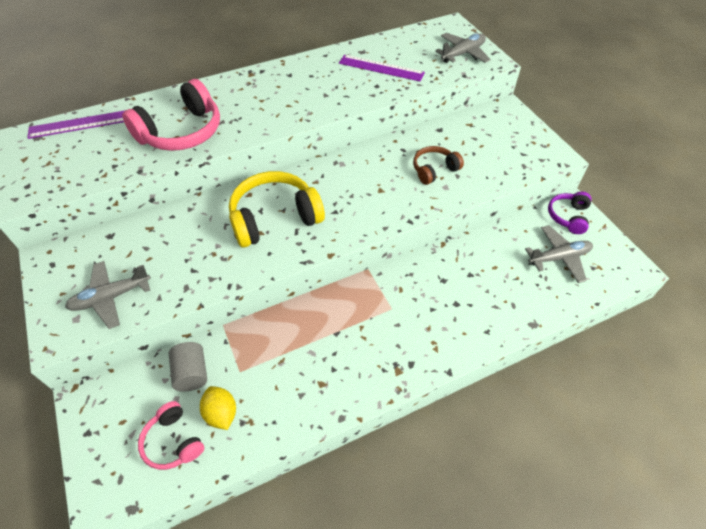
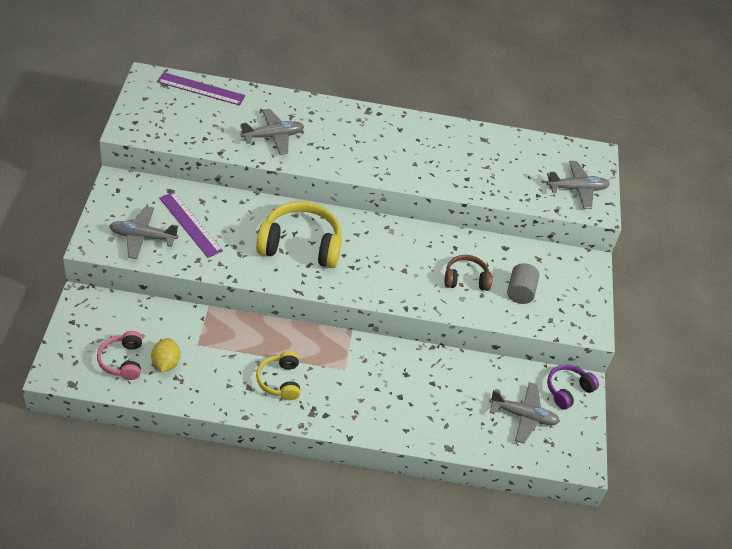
camera: 25 degrees right, 5 degrees down
pink headphones [122,79,220,151] -> grey plane [240,109,304,155]
grey cylinder [169,342,207,392] -> grey cylinder moved to [507,263,539,304]
purple ruler [339,55,425,81] -> purple ruler moved to [159,192,223,258]
none -> yellow headphones [256,351,300,400]

